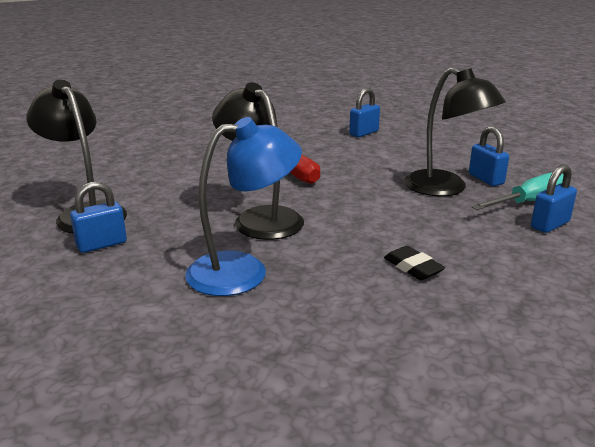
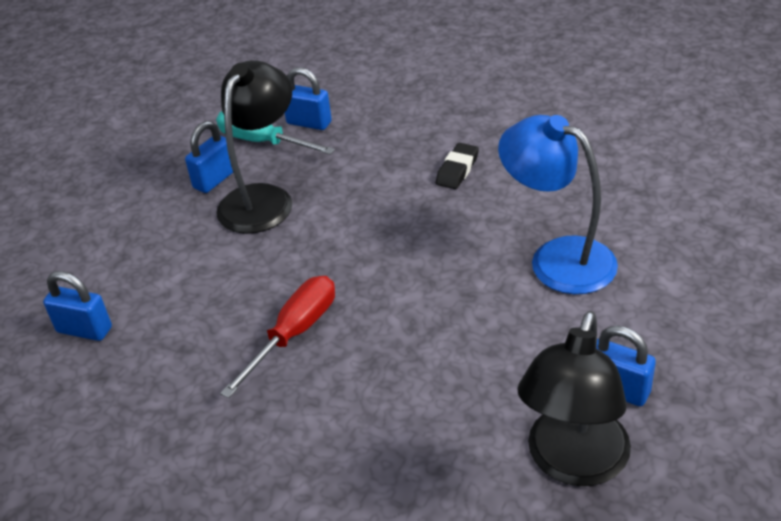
camera: 115 degrees left, 15 degrees up
black lamp [212,82,304,240] -> none

